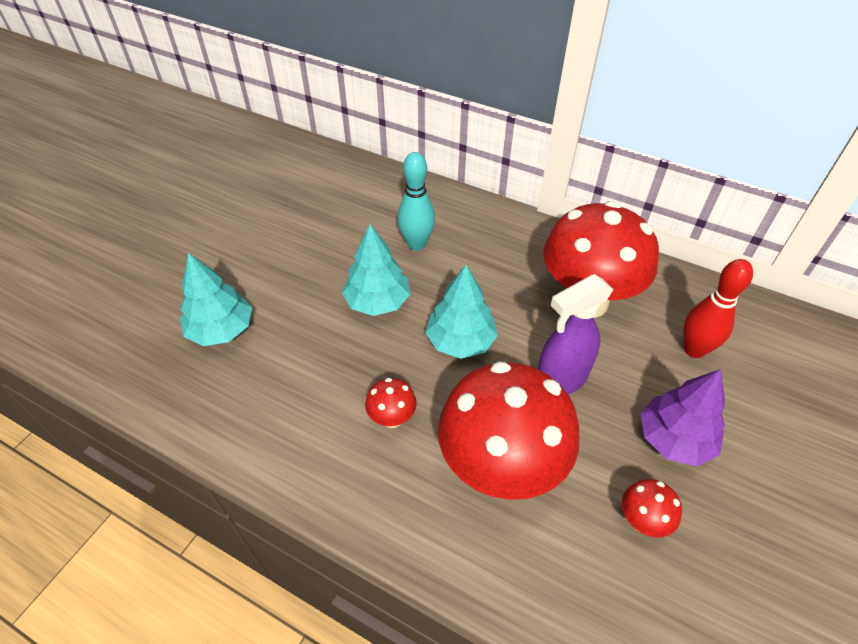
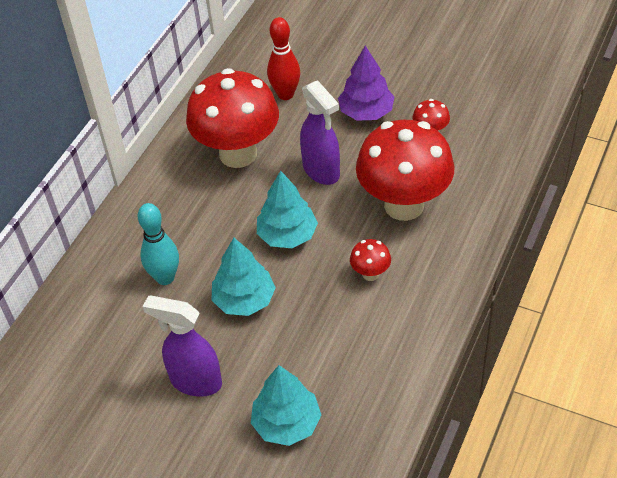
camera: 90 degrees left, 0 degrees up
none -> purple spray bottle [143,296,222,397]

